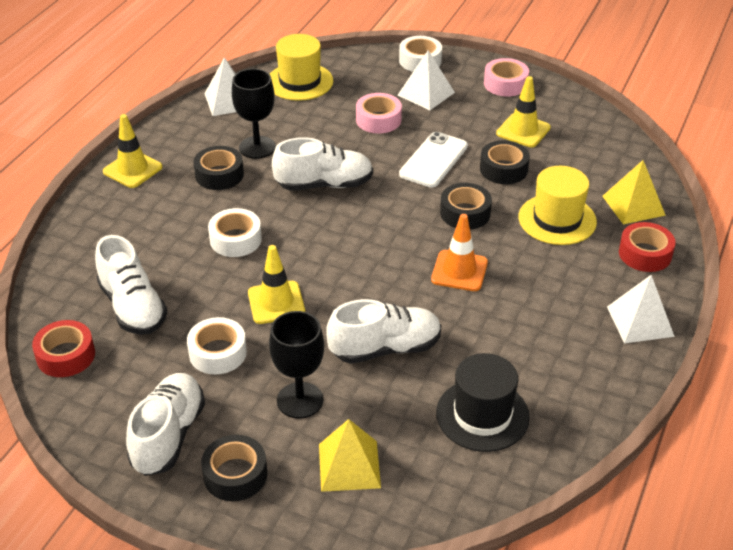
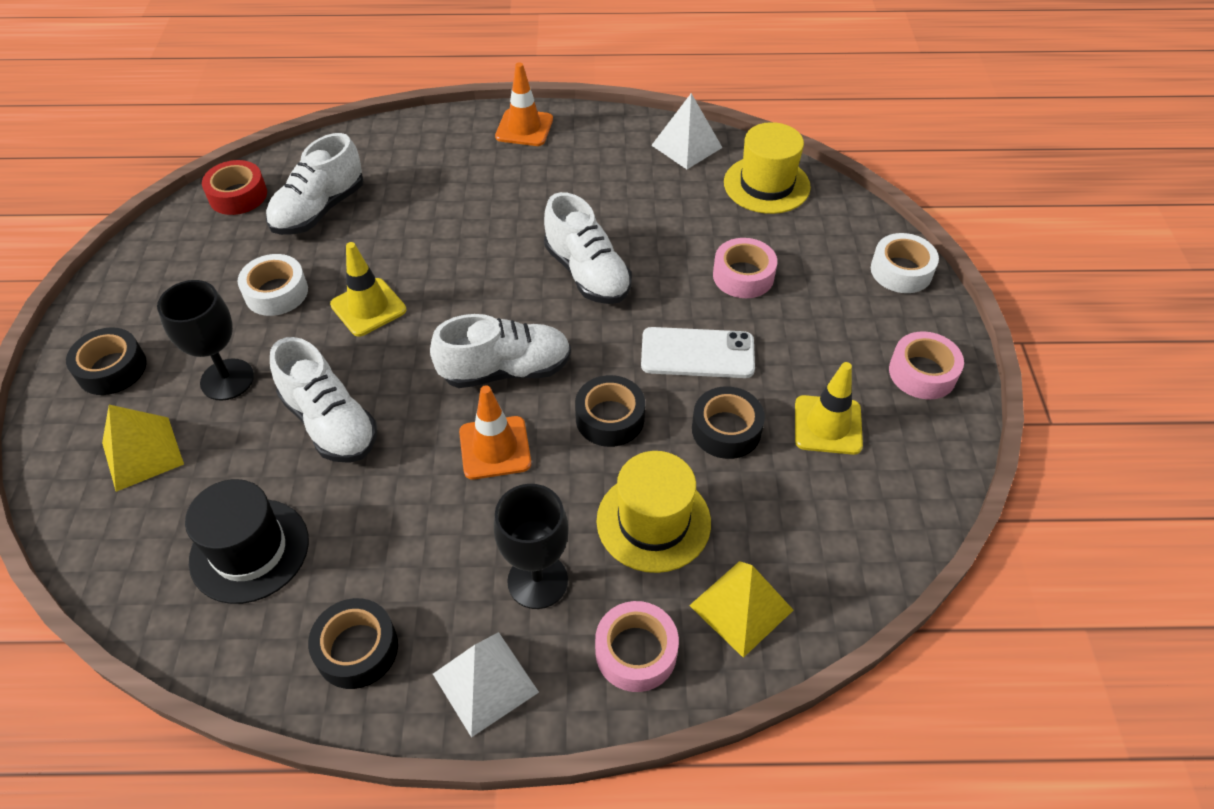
camera: 65 degrees right, 10 degrees up
yellow traffic cone [103,114,163,188] -> orange traffic cone [495,62,553,146]
white shoe [126,373,205,476] -> white shoe moved to [430,314,571,388]
black tape [194,146,244,190] -> black tape moved to [308,598,398,689]
white tape [208,208,262,257] -> none
black goblet [232,69,276,159] -> black goblet moved to [494,484,569,609]
white pyramid [398,51,455,110] -> none
red tape [619,222,676,272] -> pink tape [595,601,679,692]

